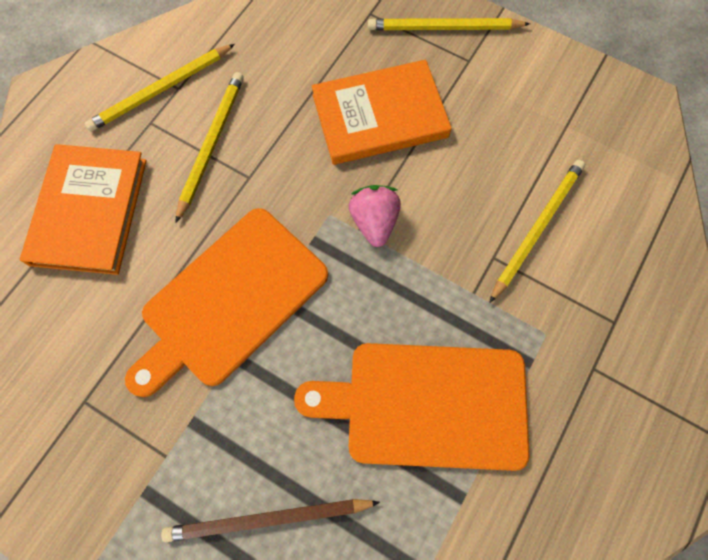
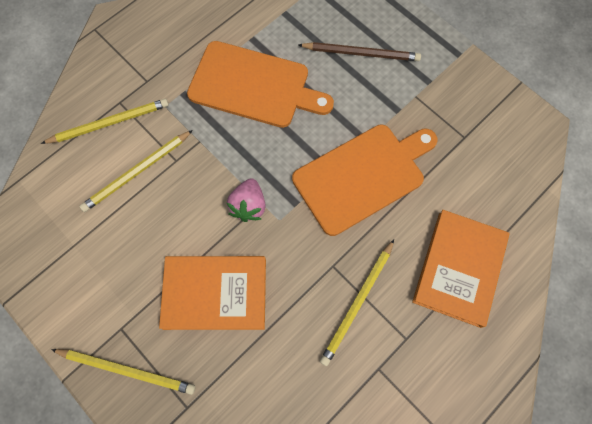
camera: 165 degrees left, 0 degrees up
yellow pencil [84,44,235,132] -> yellow pencil moved to [41,99,169,144]

